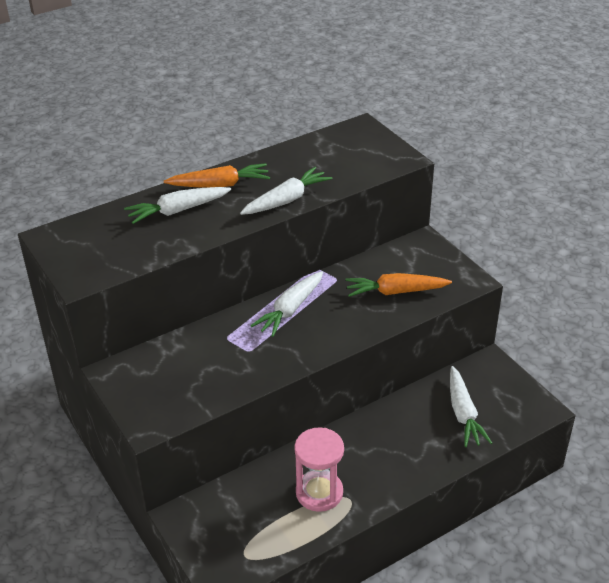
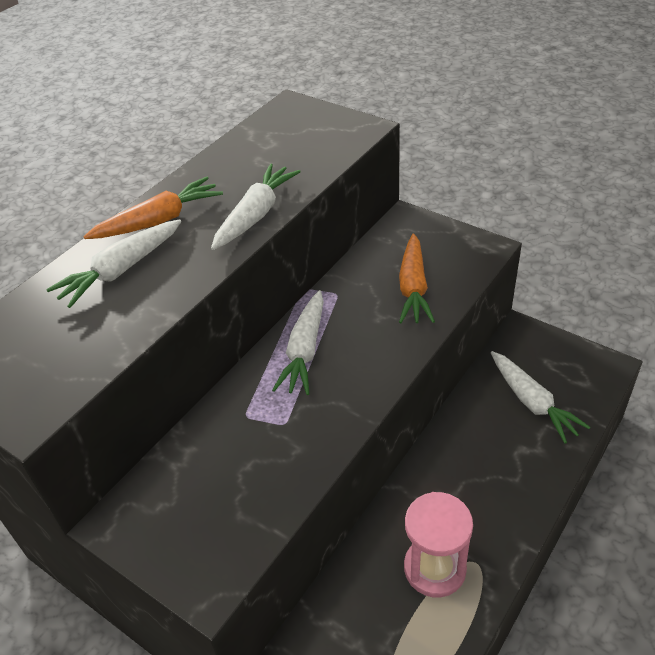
camera: 20 degrees left, 5 degrees up
orange carrot [345,273,452,297] -> orange carrot turned 60 degrees counterclockwise [399,234,435,323]

